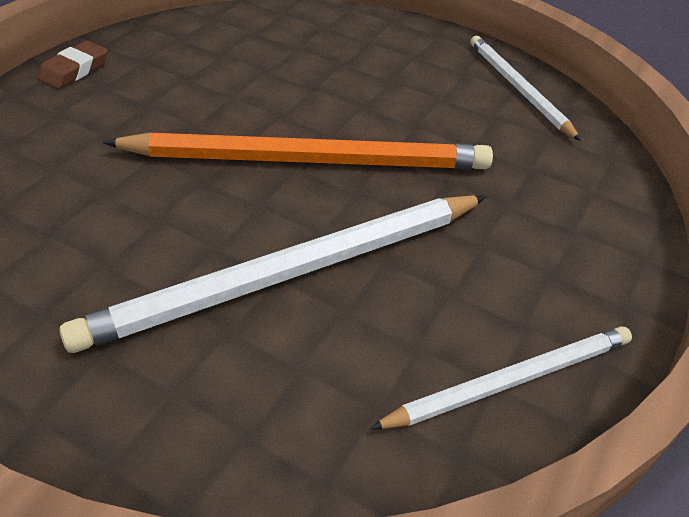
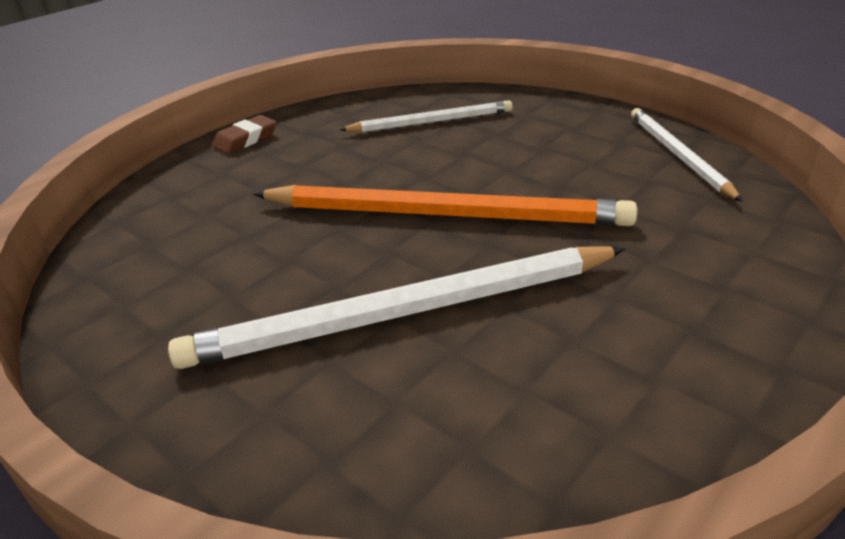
camera: 15 degrees right, 10 degrees down
white pencil [370,326,632,429] -> white pencil moved to [339,100,513,132]

